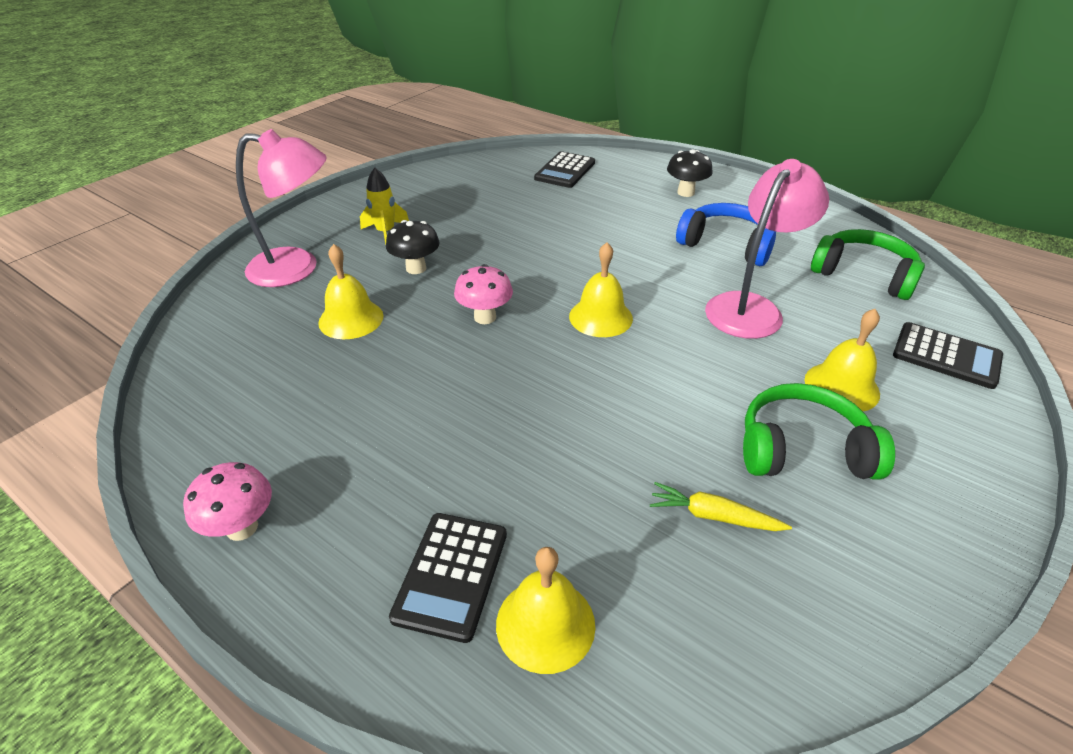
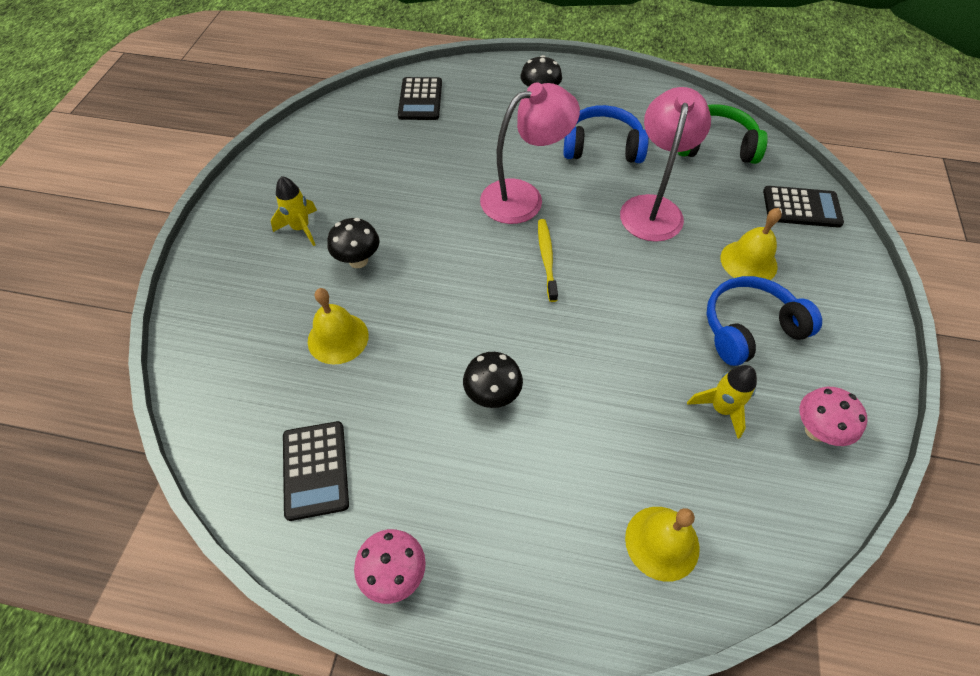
camera: 25 degrees left, 15 degrees up
pink lamp [236,129,327,287] -> pink lamp moved to [480,82,580,224]
black calculator [389,513,507,643] -> black calculator moved to [283,421,349,521]
pink mushroom [454,264,513,324] -> pink mushroom moved to [800,387,867,446]
yellow bell [569,242,633,337] -> yellow toothbrush [538,219,558,302]
yellow carrot [650,482,792,531] -> yellow rocket [687,365,757,439]
green headphones [743,383,895,480] -> blue headphones [707,276,822,366]
none -> black mushroom [463,352,523,408]

